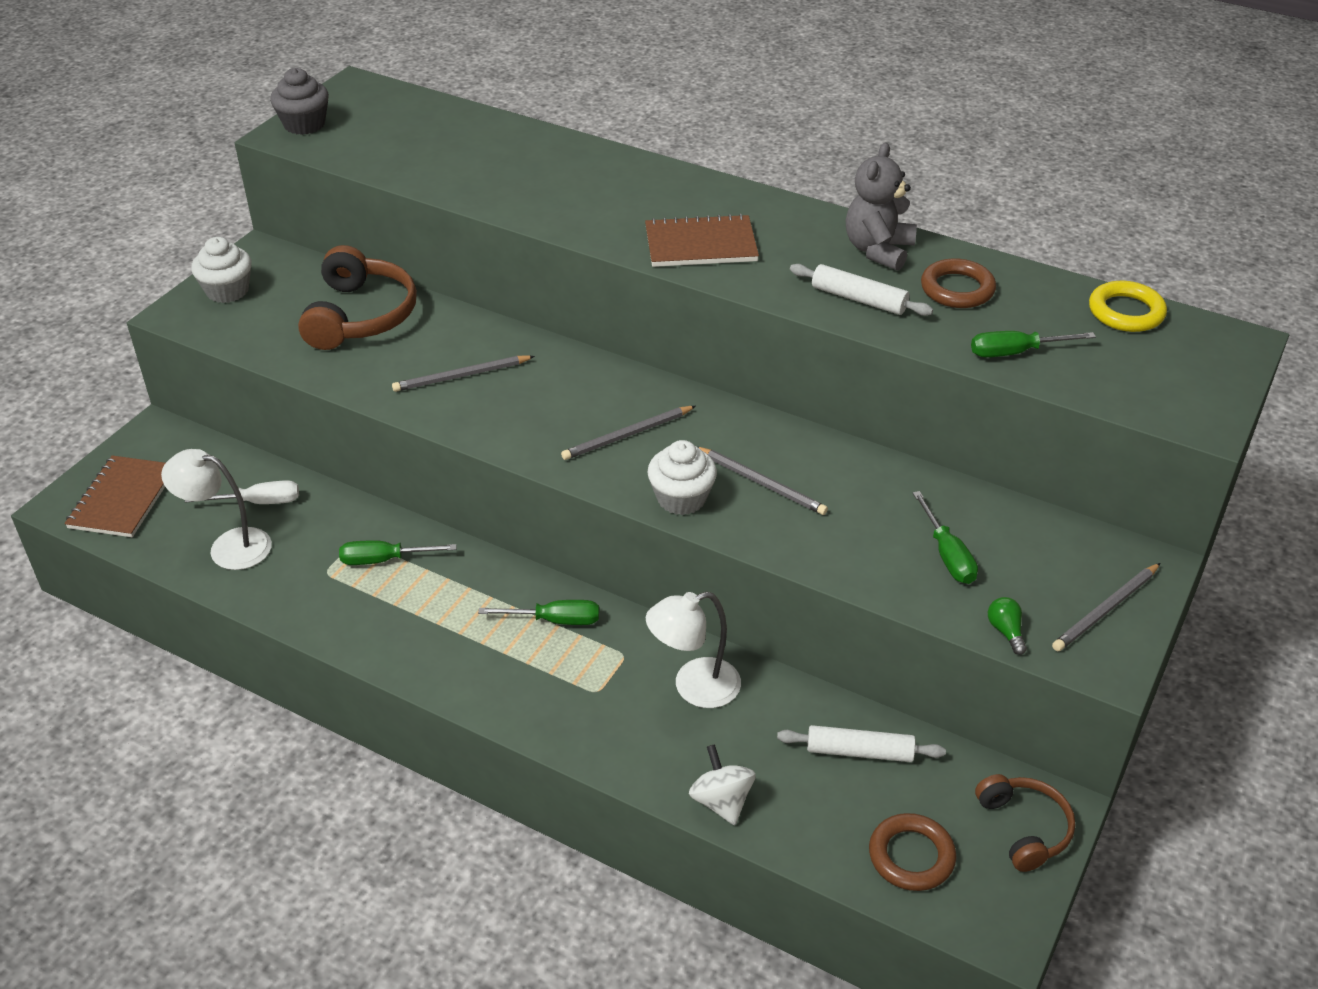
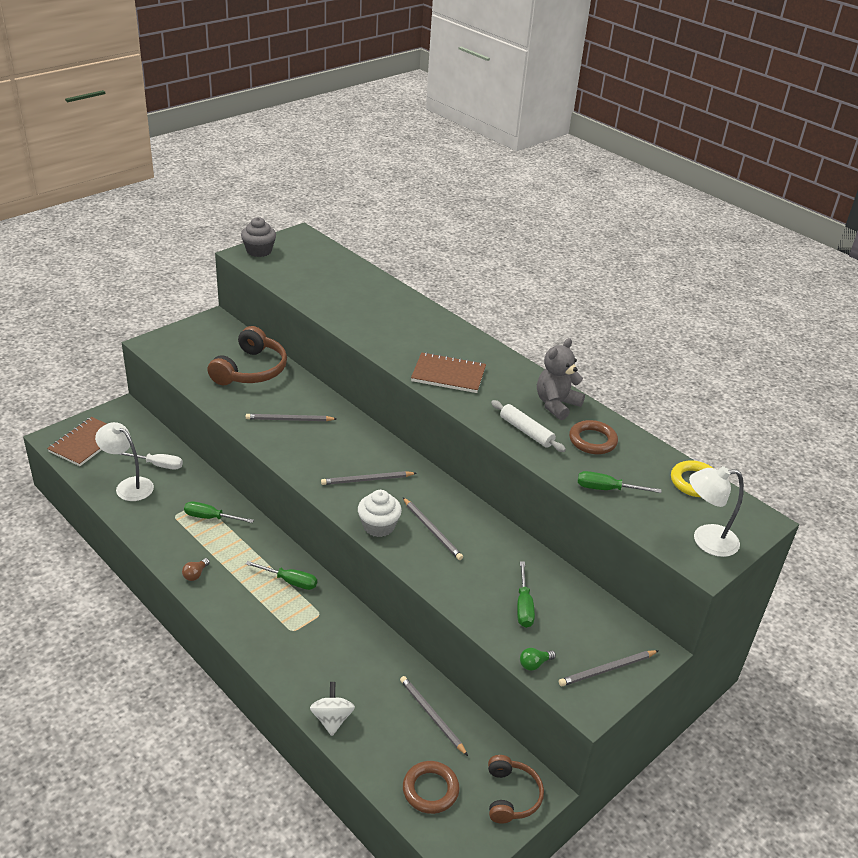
camera: 15 degrees right, 5 degrees down
white cupcake [191,237,252,303] -> none
white lamp [646,591,741,708] -> white lamp moved to [689,466,744,557]
white rolling pin [777,725,946,762] -> grey pencil [400,676,468,756]
green light bulb [988,597,1027,655] -> green light bulb turned 120 degrees counterclockwise [520,648,556,671]
none -> brown light bulb [182,558,210,581]

